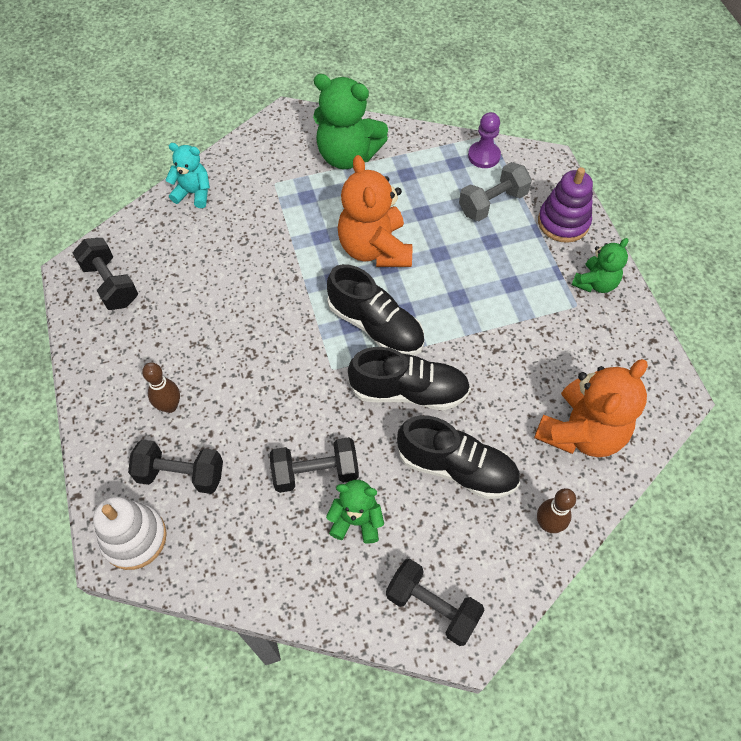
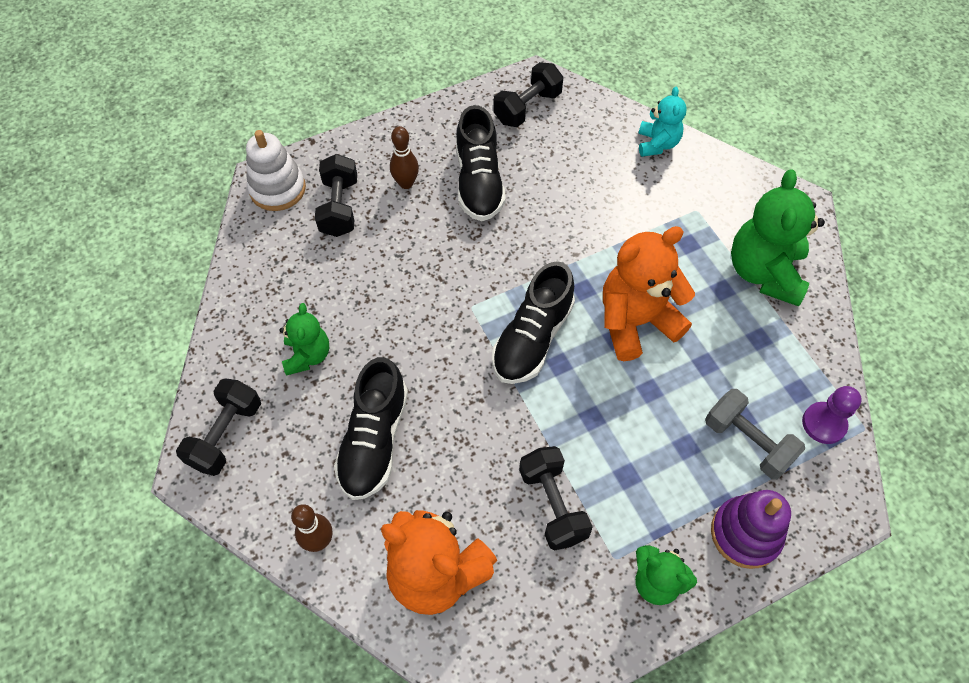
camera: 80 degrees right, 0 degrees up
black dumbbell [270,437,359,493] -> black dumbbell moved to [519,446,593,550]
black shoe [348,347,471,410] -> black shoe moved to [456,105,506,221]

